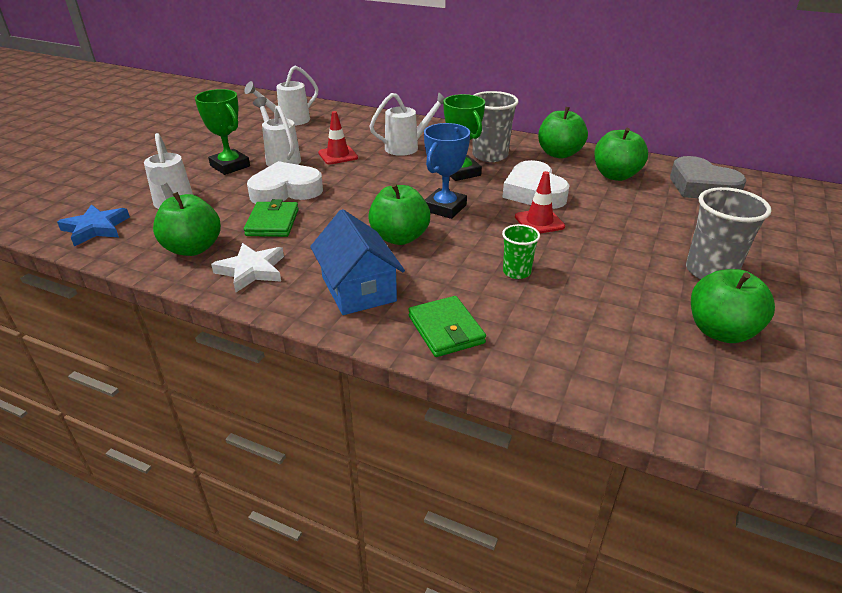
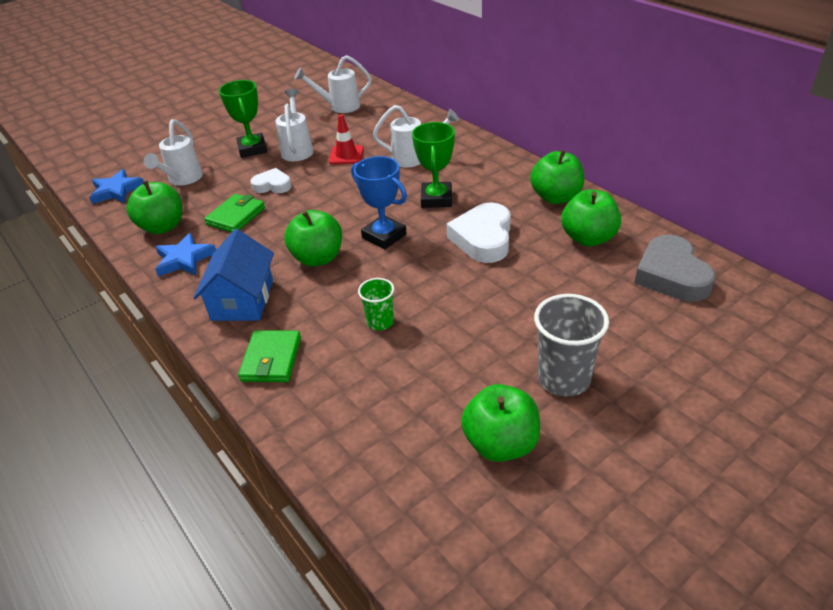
camera: 30 degrees right, 5 degrees up
white star [211,243,284,292] -> blue star [155,233,216,277]
white heart [247,161,323,204] -> white heart [250,168,292,193], size x0.60
blue trophy [424,123,470,219] -> blue trophy turned 75 degrees clockwise [351,156,407,250]
grey cup [472,91,519,162] -> none
red traffic cone [515,171,565,233] -> none

